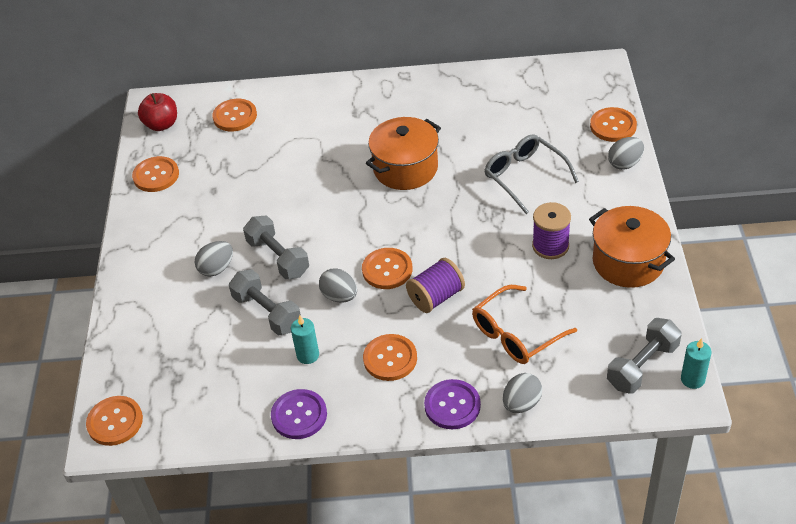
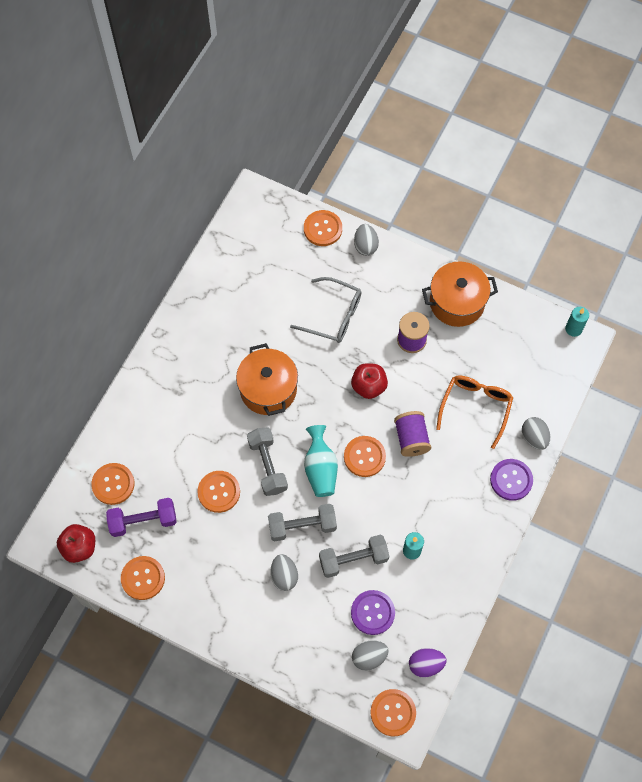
camera: 65 degrees left, 20 degrees up
purple button [271,389,327,439] -> purple button moved to [351,590,395,635]
grey egg [319,268,357,302] -> grey egg moved to [352,641,389,671]
orange button [363,334,417,381] -> orange button moved to [197,471,240,513]
orange glasses [472,285,577,364] -> orange glasses turned 150 degrees counterclockwise [436,376,513,449]
grey glasses [484,134,579,214] -> grey glasses turned 150 degrees counterclockwise [290,277,361,343]
grey dumbbell [607,318,682,394] -> grey dumbbell moved to [247,427,288,496]
none -> purple dumbbell [106,498,177,537]
none -> turquoise vase [304,425,338,497]
none -> red apple [351,363,388,399]
none -> purple egg [409,648,446,678]

